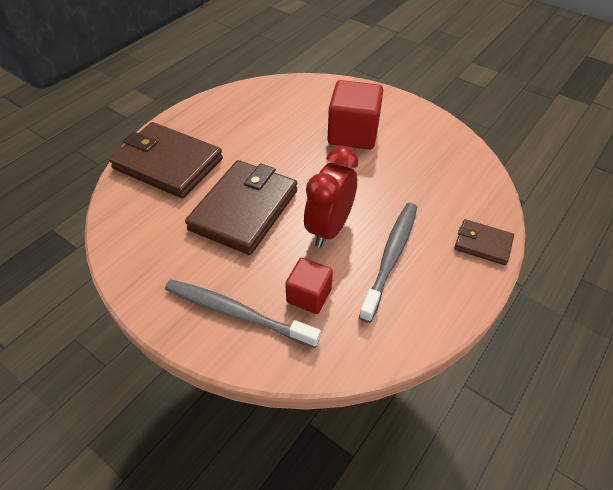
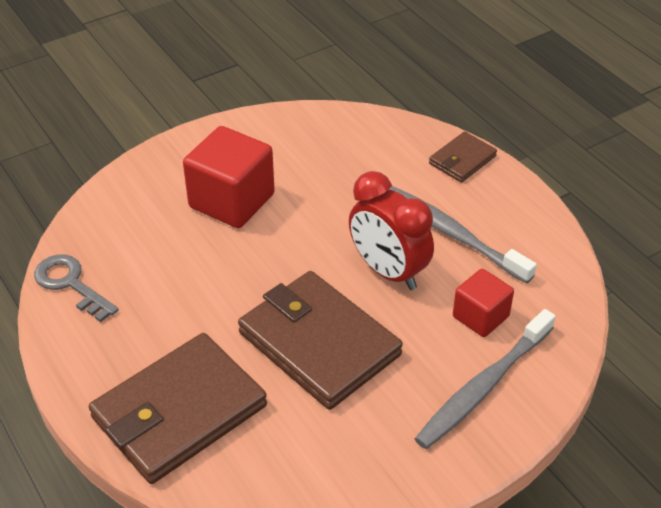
camera: 70 degrees left, 5 degrees down
none -> grey key [34,254,119,322]

